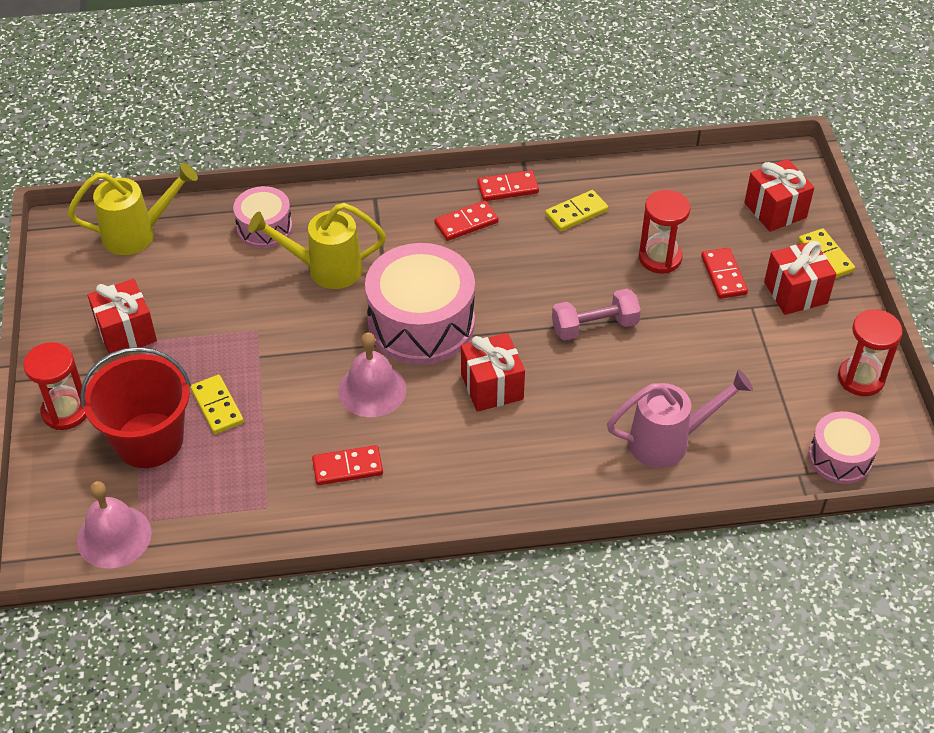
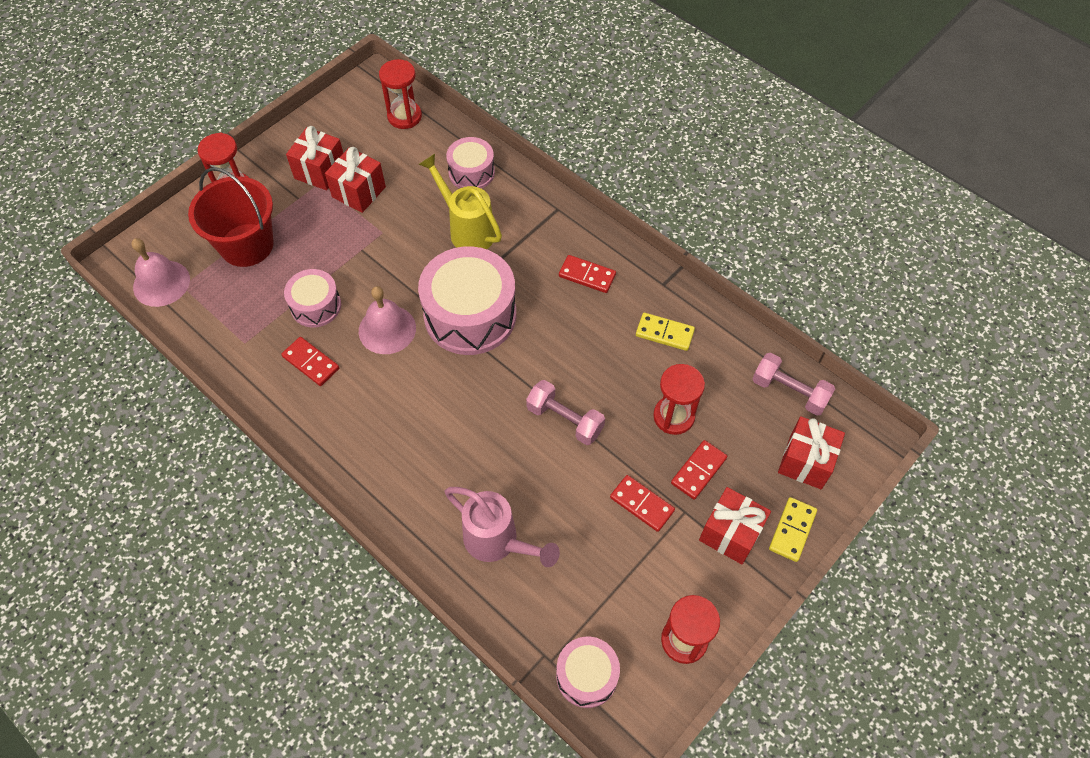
camera: 50 degrees right, 10 degrees up
yellow watering can [67,163,198,255] -> red hourglass [379,59,422,129]
yellow domino [190,375,244,434] -> none
red gift [461,333,525,412] -> red gift moved to [325,147,386,213]
red domino [477,170,539,201] -> red domino moved to [610,475,675,532]
none -> pink drum [284,269,341,327]
none -> pink dumbbell [753,353,835,415]

